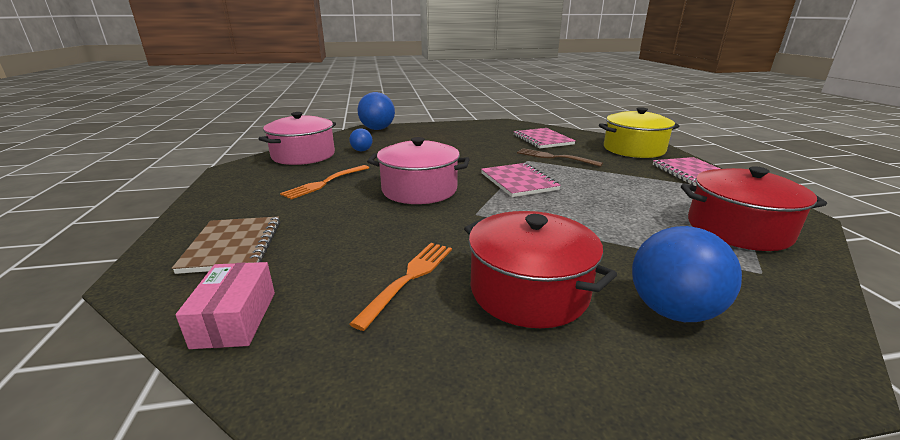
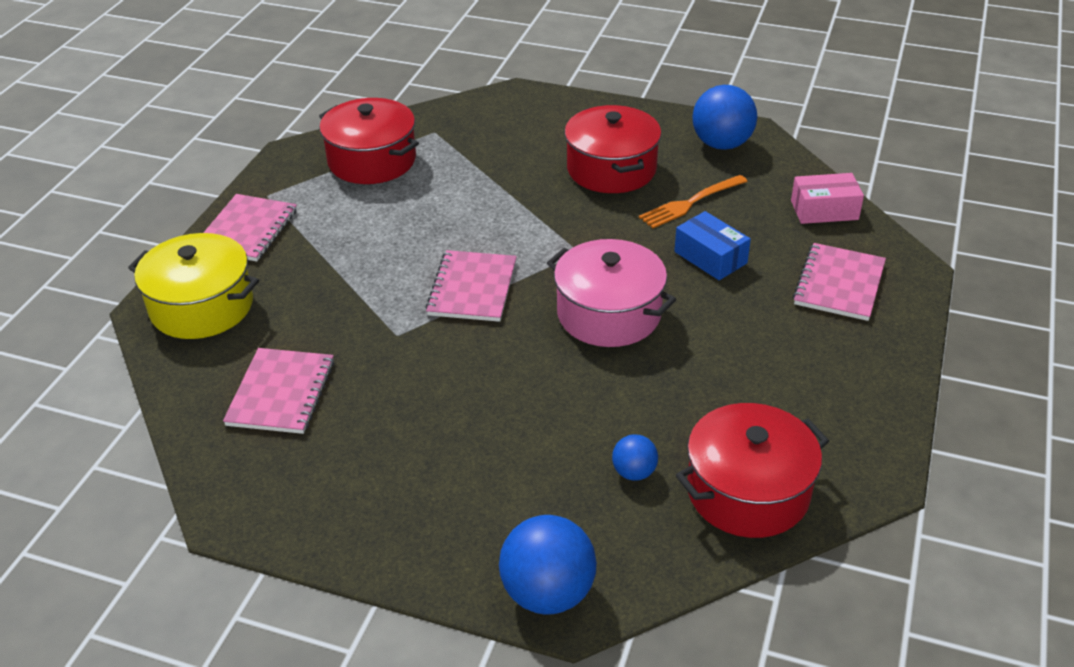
camera: 150 degrees left, 15 degrees up
brown notebook [172,216,280,274] -> pink notebook [793,243,886,321]
pink box [176,262,275,349] -> pink box turned 60 degrees clockwise [791,173,864,224]
pink pot [258,112,336,165] -> red pot [676,403,829,538]
orange fork [280,165,369,199] -> none
brown fork [517,148,603,167] -> none
blue ball [632,226,742,322] -> blue ball moved to [692,85,757,150]
none -> blue box [674,211,751,280]

